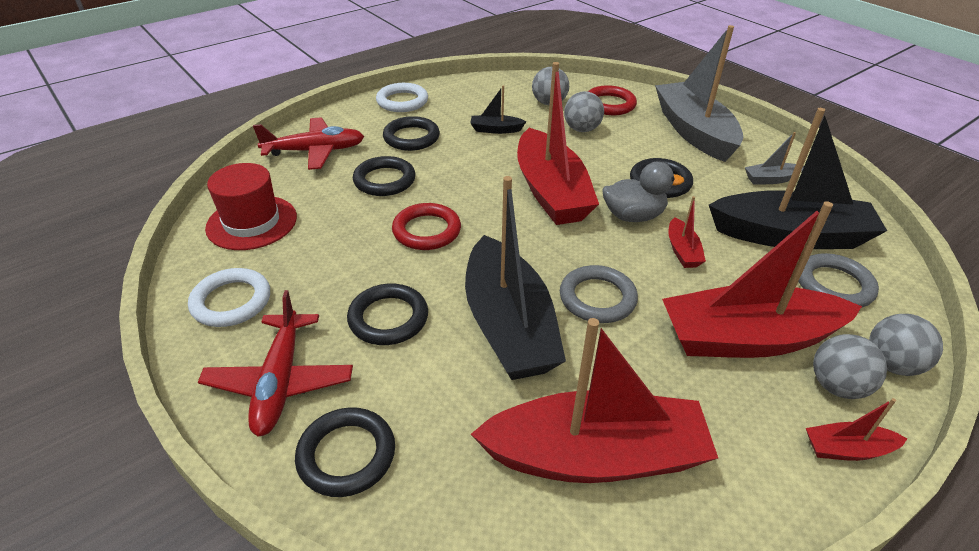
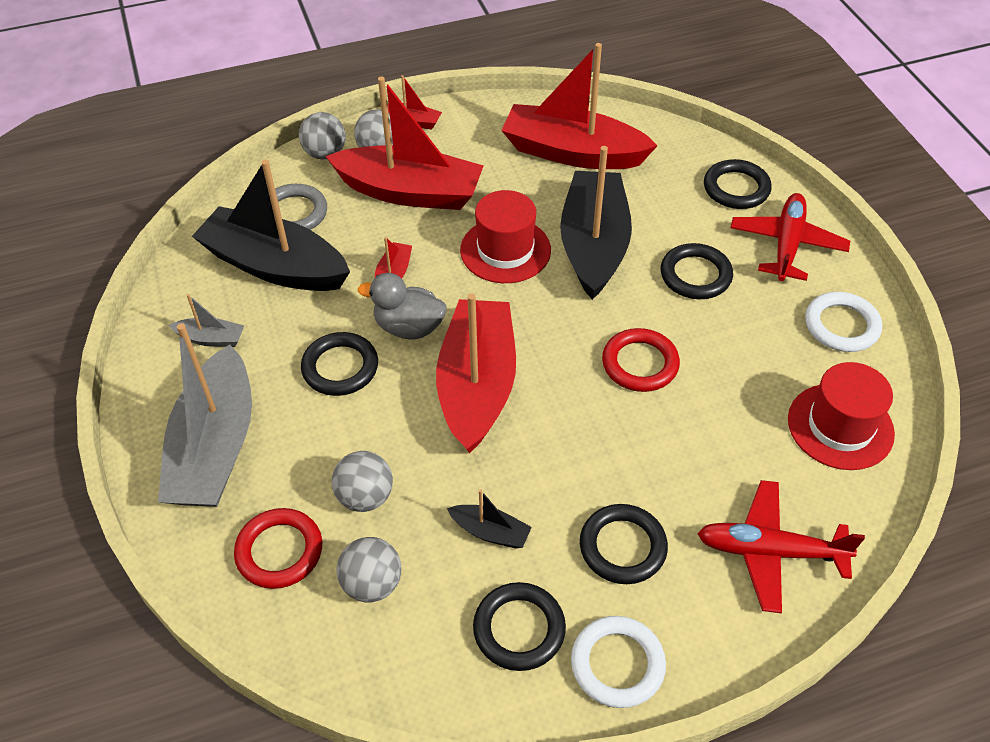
camera: 160 degrees left, 10 degrees up
black ring [353,156,416,196] -> black ring moved to [473,582,566,671]
grey ring [560,265,638,323] -> red hat [460,190,551,283]

